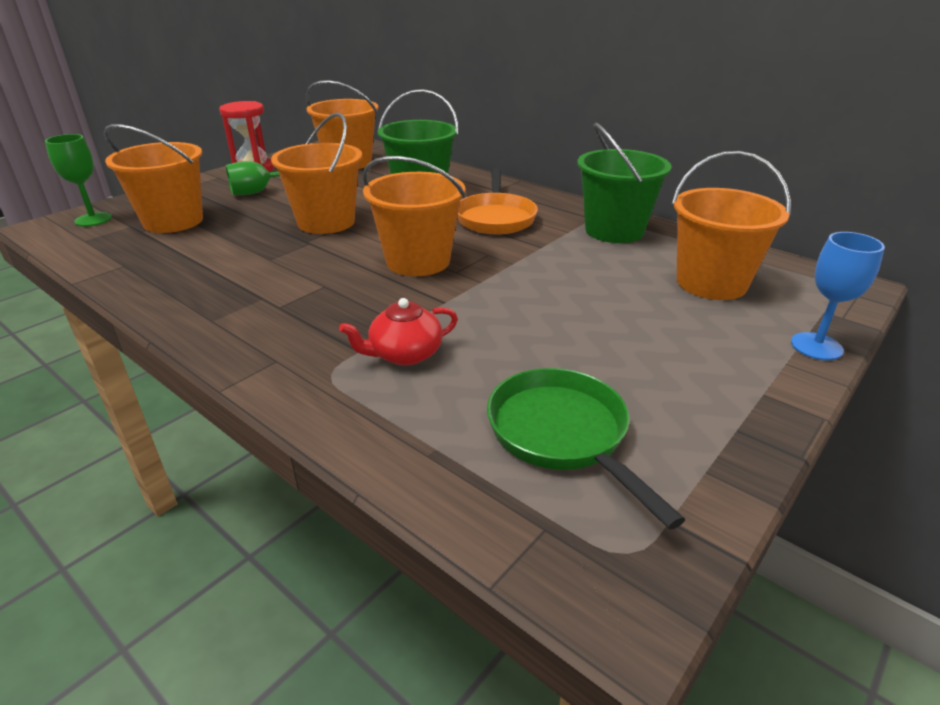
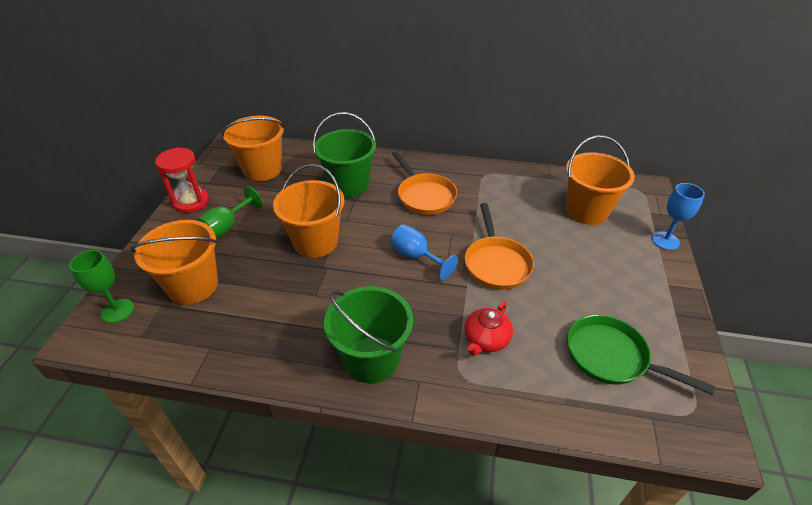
camera: 30 degrees left, 10 degrees up
orange bucket [362,156,465,276] -> blue goblet [390,224,458,280]
green bucket [577,123,672,243] -> green bucket moved to [324,286,413,384]
none -> orange pan [465,203,534,290]

